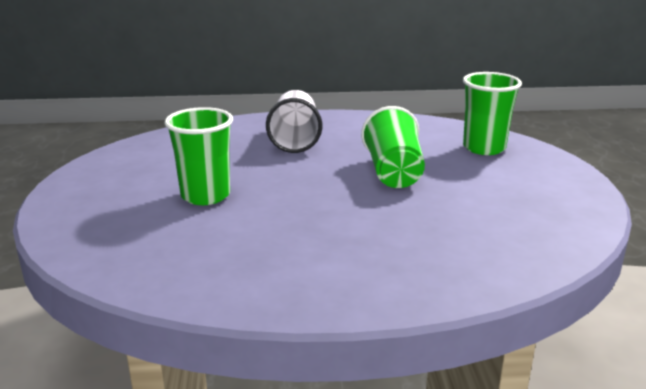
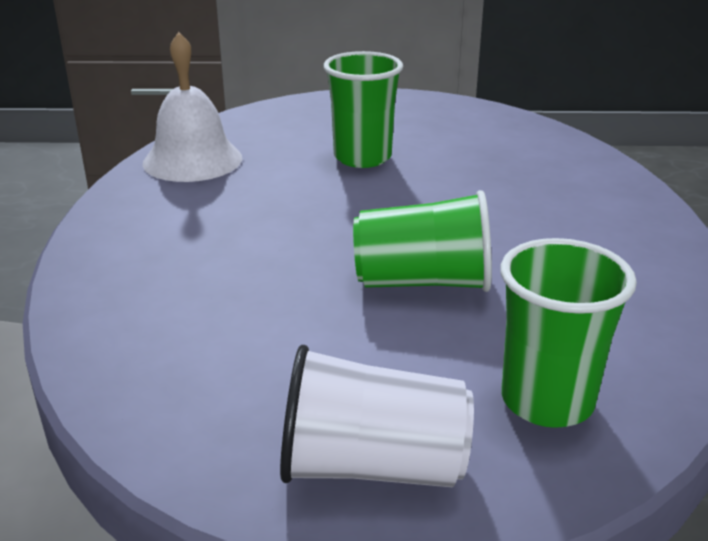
camera: 95 degrees right, 5 degrees up
white cup [266,90,322,153] -> white cup moved to [280,345,474,487]
none -> white bell [143,32,242,182]

